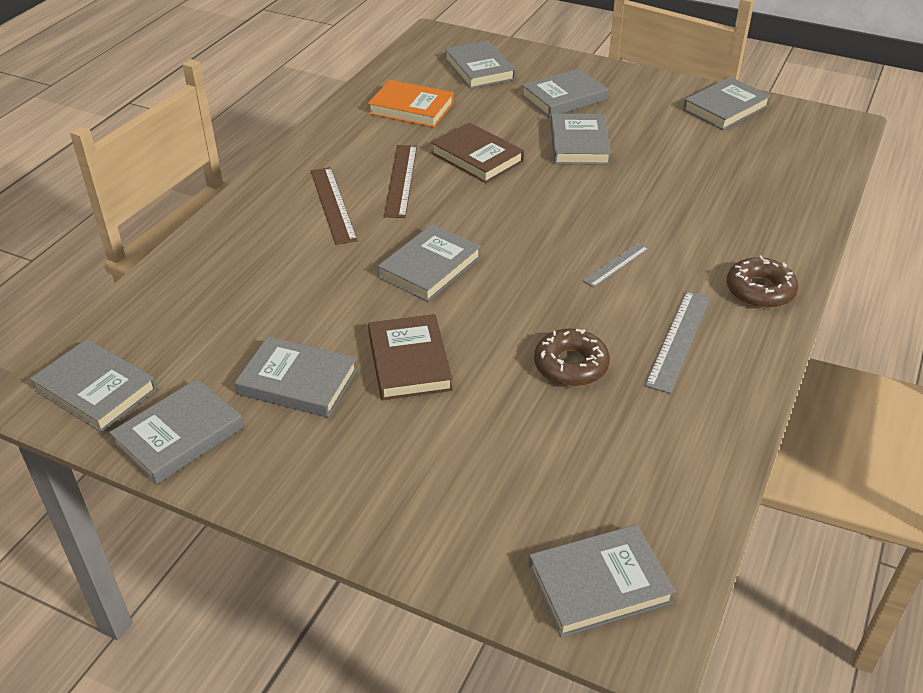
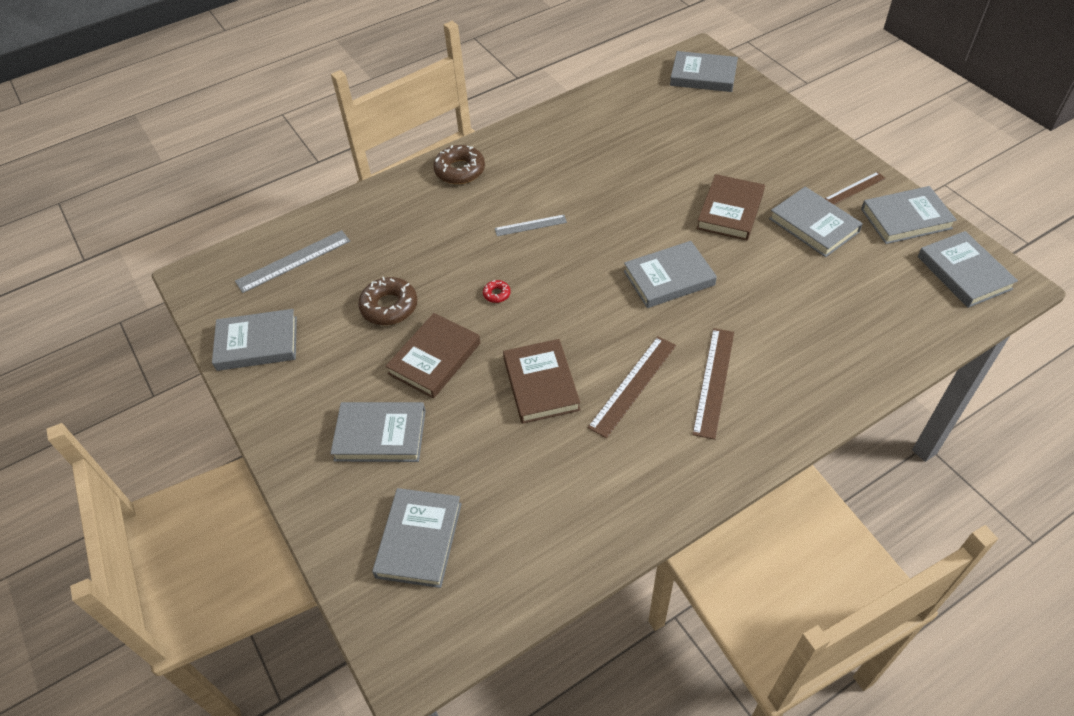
camera: 145 degrees left, 10 degrees up
orange book [368,80,454,127] -> none
brown donut [534,329,610,387] -> brown donut moved to [358,277,417,325]
grey book [551,113,611,165] -> brown book [385,313,480,398]
grey ruler [645,291,710,394] -> grey ruler moved to [235,230,350,293]
none -> red donut [483,280,511,303]
none -> brown ruler [824,172,886,205]

